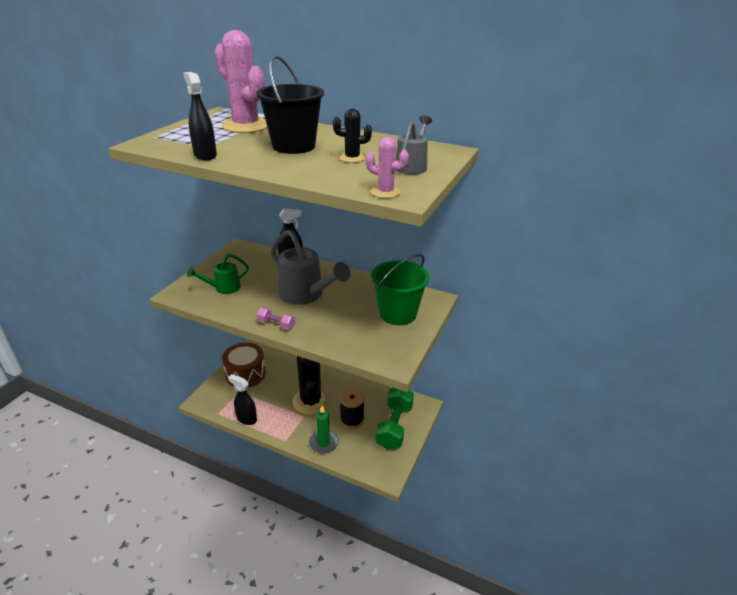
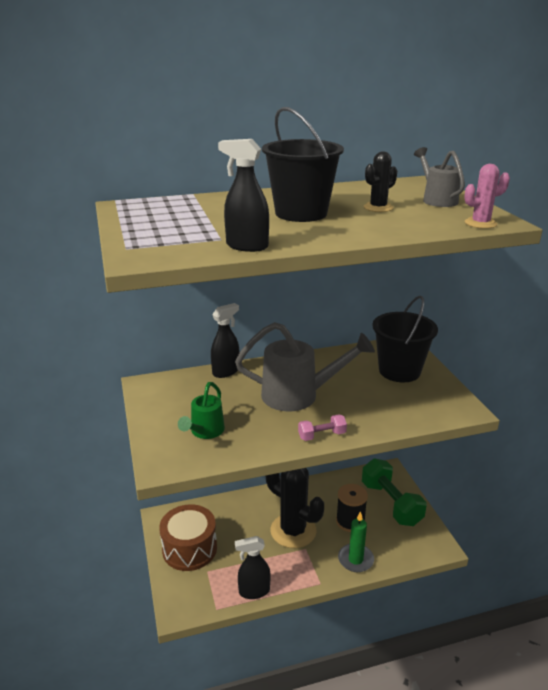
camera: 40 degrees left, 5 degrees down
pink cactus [215,30,268,133] -> none
green bucket [371,254,430,325] -> black bucket [372,296,438,382]

